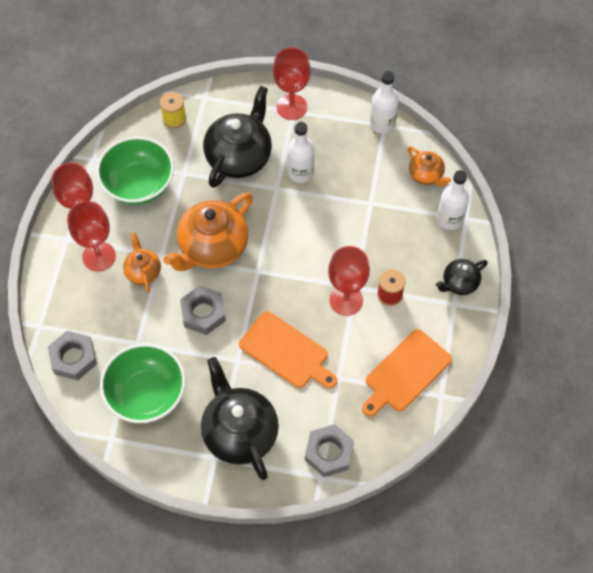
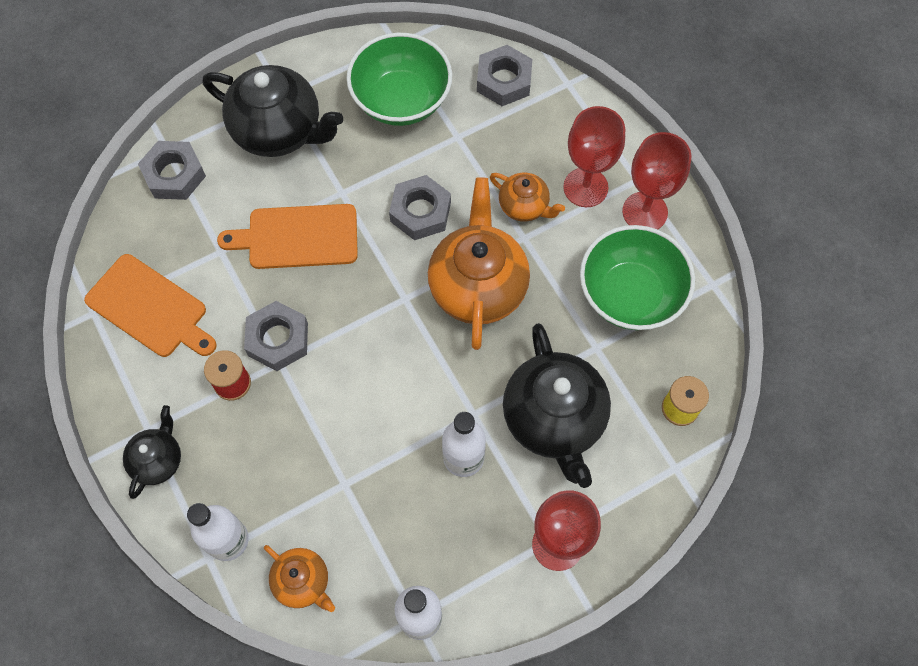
camera: 140 degrees right, 5 degrees up
red goblet [328,246,370,316] -> grey nut [244,301,308,371]
orange cutting board [362,329,452,417] -> orange cutting board turned 120 degrees clockwise [84,254,217,357]
orange teapot [407,146,451,187] -> orange teapot turned 150 degrees counterclockwise [264,545,335,612]

